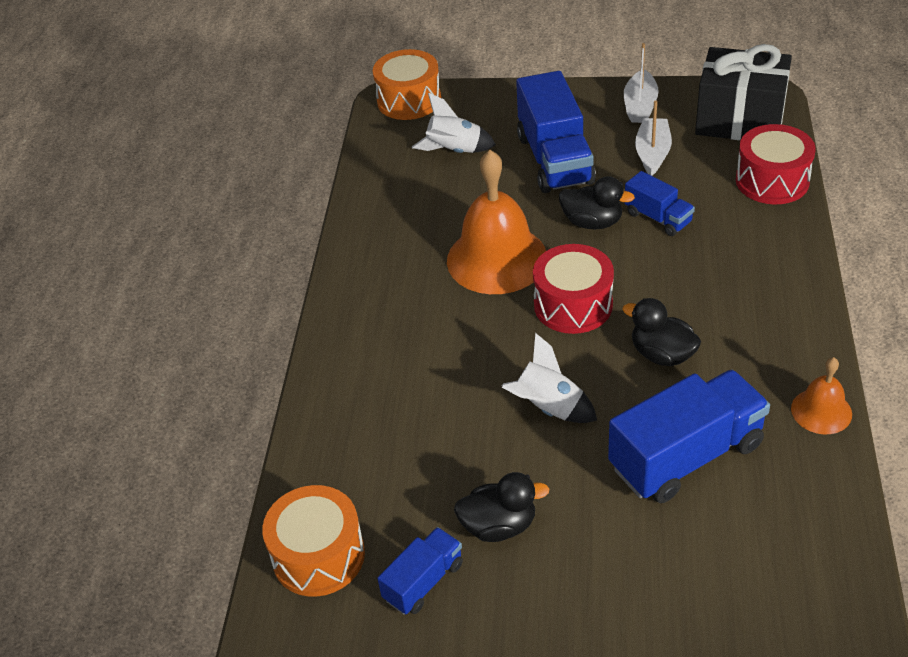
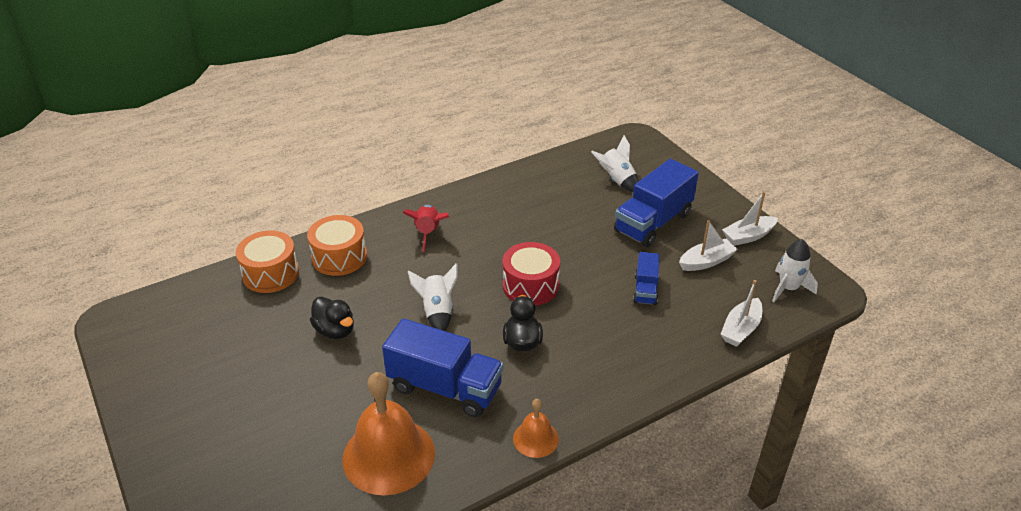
camera: 50 degrees right, 5 degrees down
orange drum [373,49,441,120] -> orange drum moved to [307,215,367,276]
blue truck [377,527,463,615] -> none
orange bell [447,150,546,294] -> orange bell moved to [342,372,435,496]
black duck [559,176,635,229] -> none
black gift [695,44,792,140] -> white rocket [772,239,818,302]
red drum [736,124,816,204] -> white boat [721,280,762,347]
none -> red rocket [403,205,449,252]

